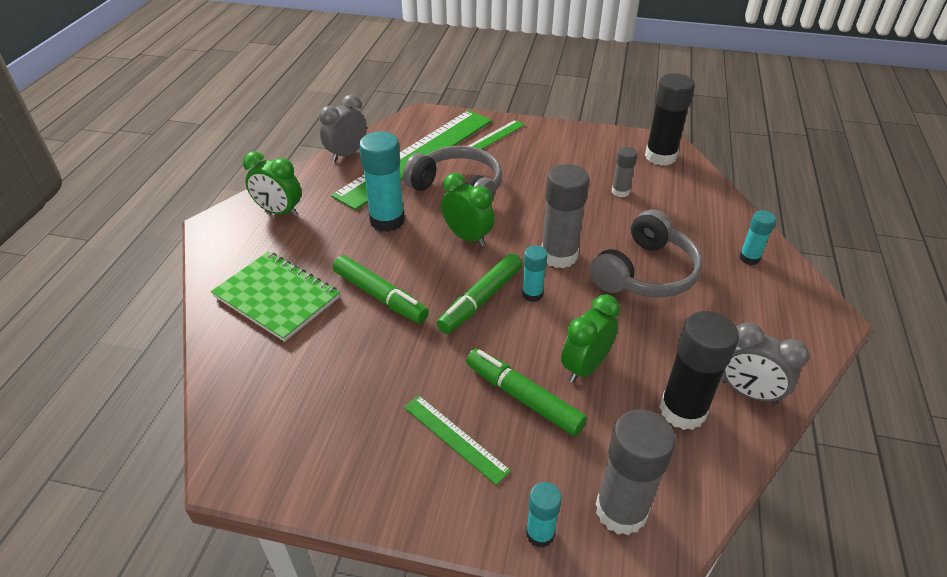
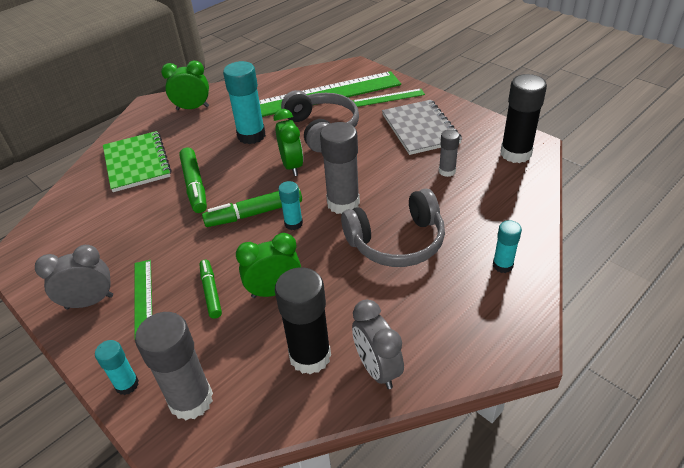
camera: 35 degrees right, 0 degrees up
green clock [243,152,301,217] -> green clock turned 120 degrees clockwise [161,61,209,110]
grey clock [319,94,367,162] -> grey clock moved to [35,245,113,309]
green marker [466,348,587,436] -> green marker [199,260,222,319], size x0.64
none -> grey notebook [382,100,462,155]

